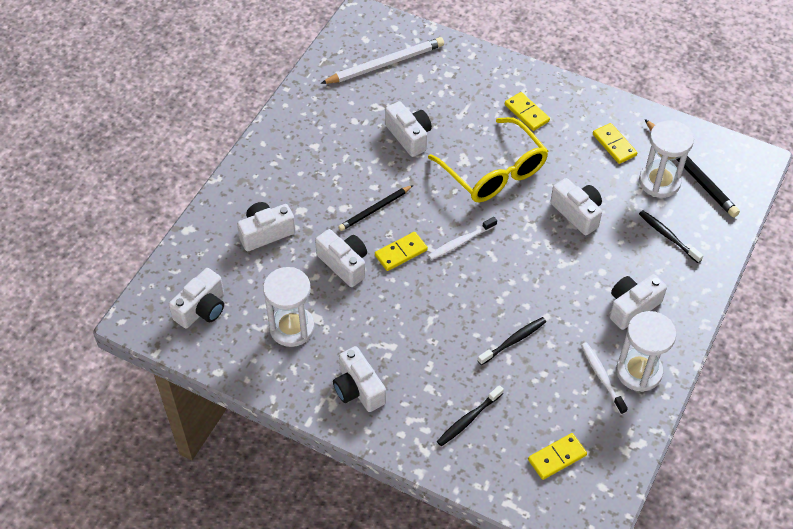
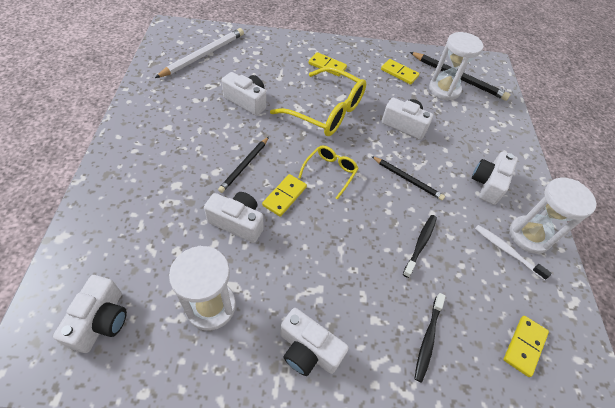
camera: 30 degrees left, 0 degrees up
white camera [237,202,296,251] -> none
white toothbrush [428,217,497,260] -> yellow glasses [298,146,359,200]
black toothbrush [639,210,703,263] -> none
none -> black pencil [371,156,445,200]

